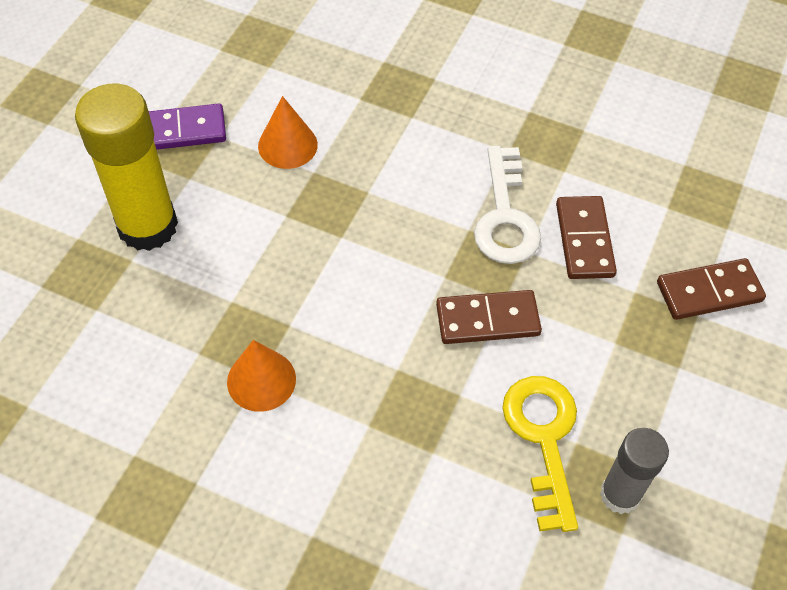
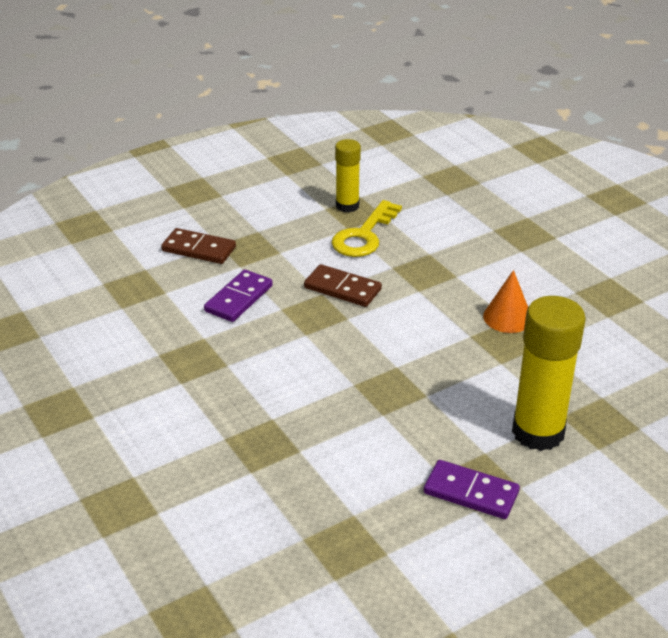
camera: 145 degrees left, 20 degrees down
orange cone [258,96,318,169] -> none
white key [474,146,541,264] -> none
brown domino [556,196,617,279] -> purple domino [204,269,273,322]
grey glue stick [600,428,669,514] -> yellow glue stick [335,139,361,212]

